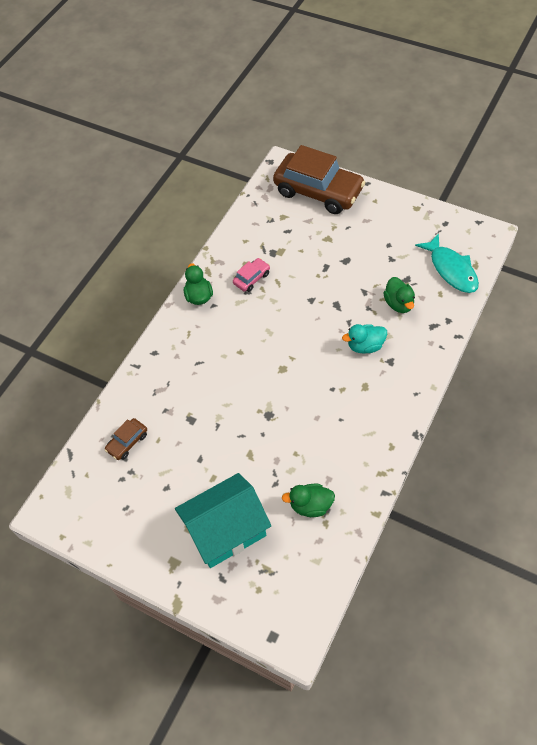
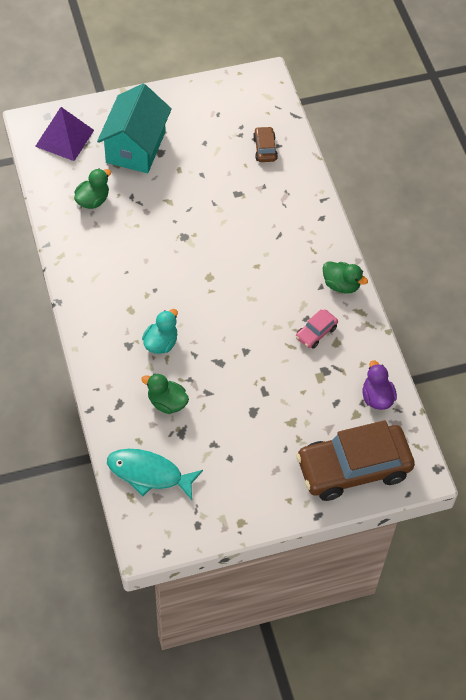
camera: 130 degrees right, 0 degrees up
pink car [233,258,270,292] -> pink car turned 45 degrees clockwise [296,309,338,349]
none -> purple pyramid [35,107,94,161]
none -> purple duck [362,360,397,410]

